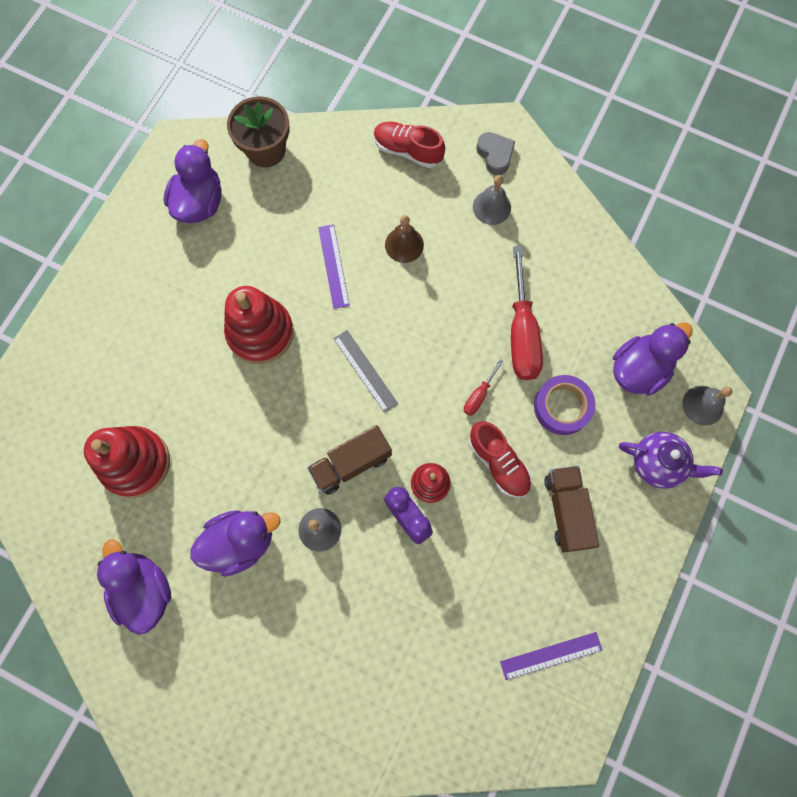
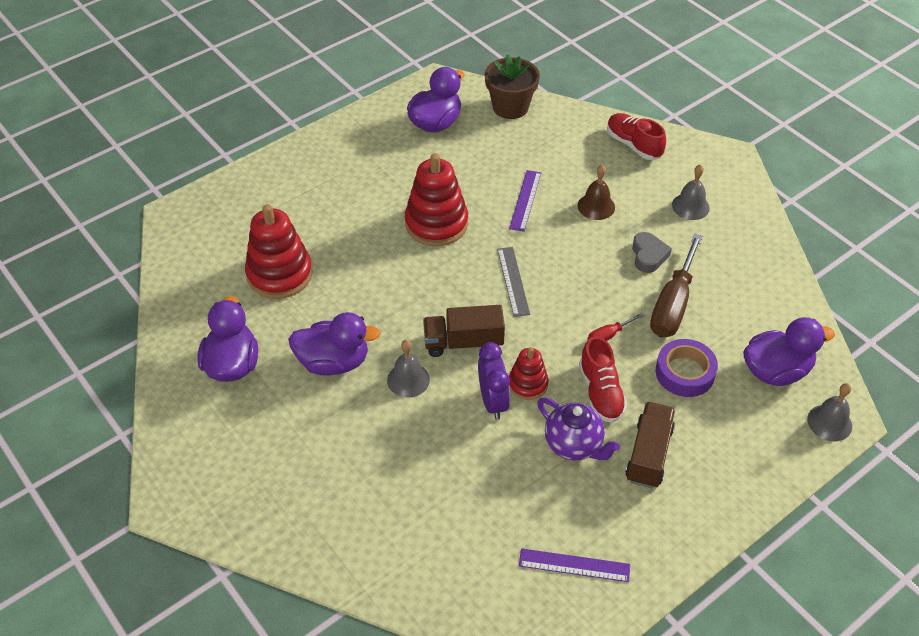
camera: 25 degrees right, 25 degrees down
grey heart [476,132,515,175] -> grey heart moved to [632,232,672,273]
red screwdriver [511,246,543,380] -> brown screwdriver [650,234,703,337]
purple teapot [619,432,723,489] -> purple teapot moved to [537,398,620,460]

